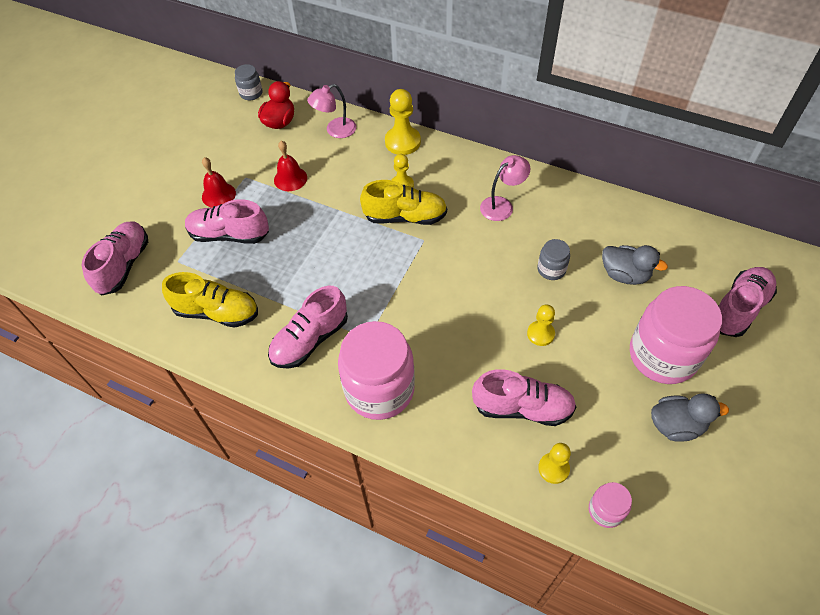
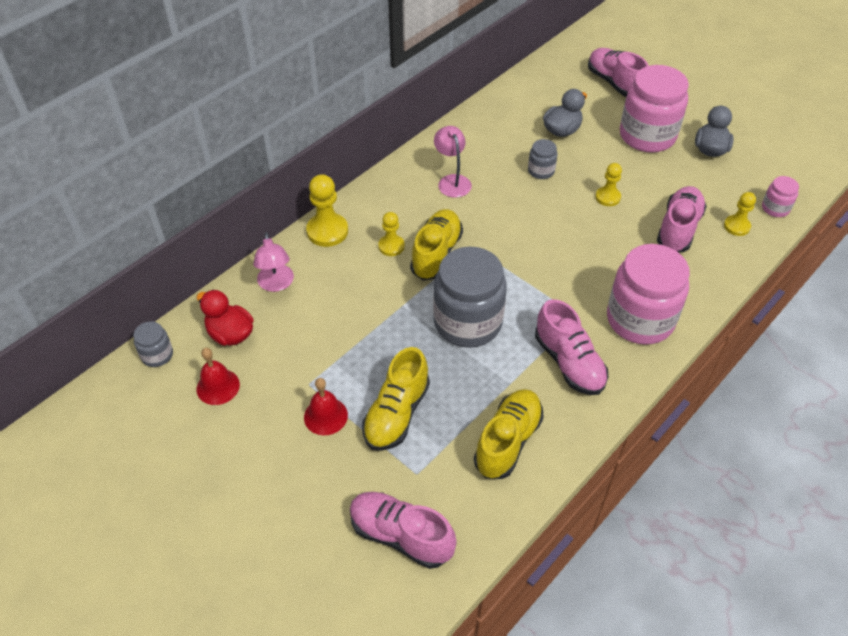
camera: 75 degrees left, 5 degrees down
pink shoe [185,199,269,244] -> yellow shoe [362,347,430,451]
red bell [274,141,307,191] -> red bell moved to [197,348,240,405]
none -> grey jar [433,247,507,348]

